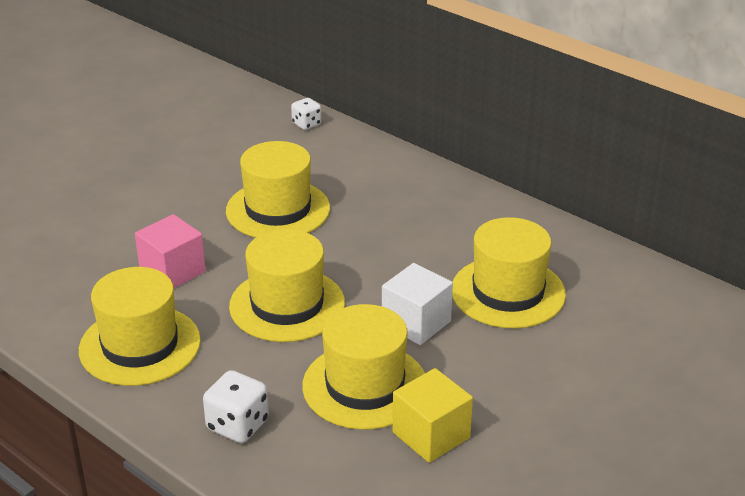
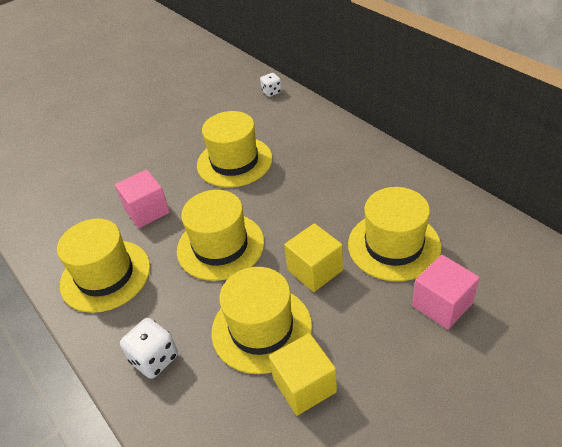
camera: 15 degrees right, 10 degrees up
white cube [382,263,453,345] -> yellow cube [284,223,343,292]
none -> pink cube [412,255,480,329]

